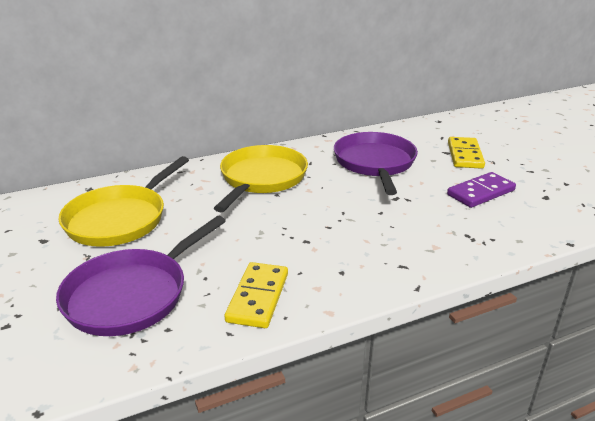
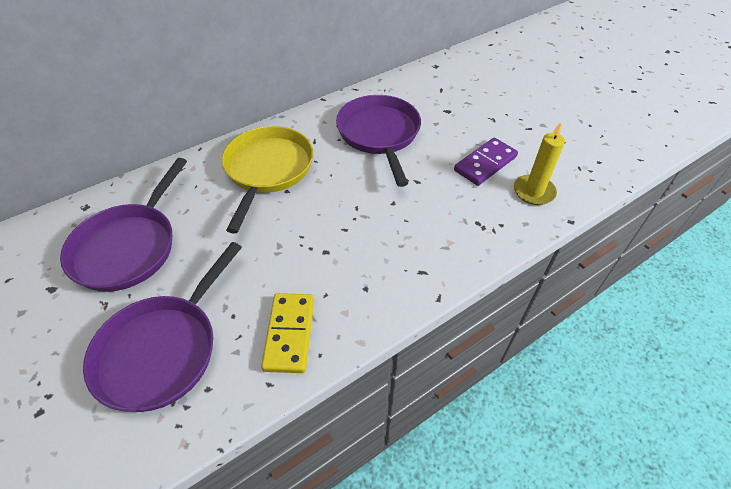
camera: 10 degrees left, 20 degrees up
yellow pan [58,156,189,247] -> purple pan [60,158,187,292]
yellow domino [448,137,485,169] -> none
none -> yellow candle [514,122,565,205]

